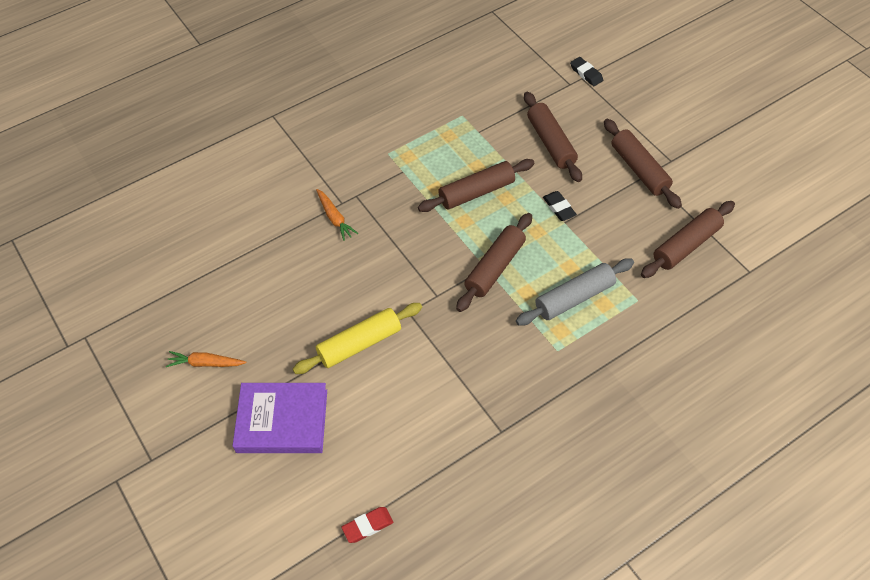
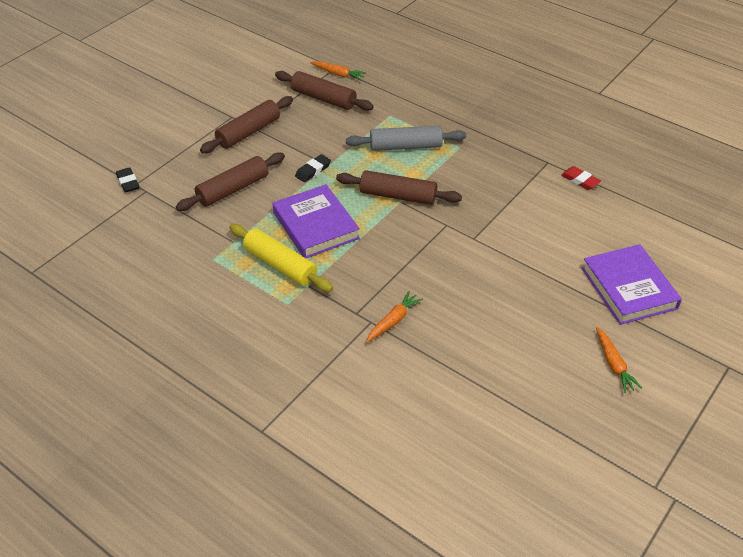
camera: 110 degrees left, 10 degrees down
yellow rolling pin [293,303,422,374] -> yellow rolling pin moved to [229,224,333,292]
red eraser [341,507,393,543] -> red eraser moved to [561,166,601,190]
brown rolling pin [418,159,535,212] -> purple book [272,184,360,258]
grey rolling pin [516,258,634,326] -> grey rolling pin turned 45 degrees counterclockwise [346,126,466,151]
black eraser [570,57,603,86] -> black eraser turned 60 degrees counterclockwise [116,167,140,193]
none -> orange carrot [310,61,366,80]

